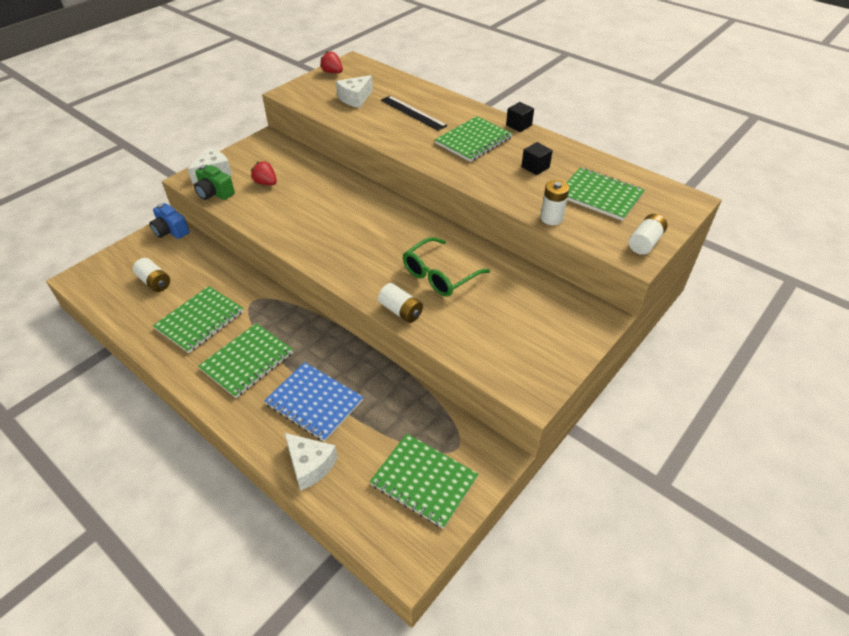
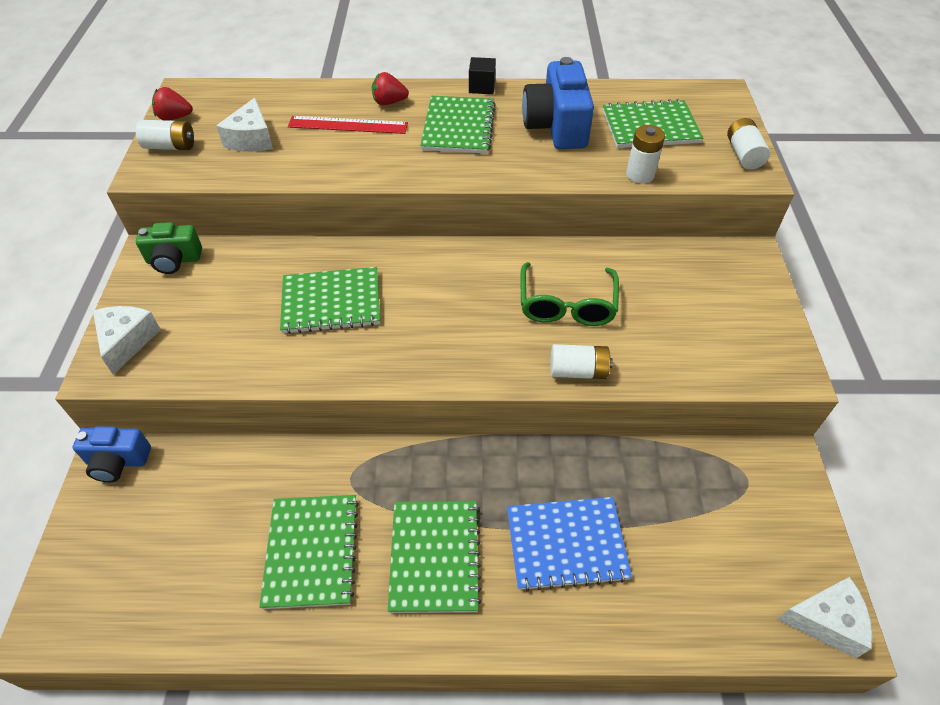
camera: 40 degrees left, 5 degrees up
white battery [133,258,170,292] -> white battery moved to [136,120,194,150]
green camera [194,165,235,200] -> green camera moved to [136,222,202,274]
red strawberry [251,161,277,185] -> red strawberry moved to [372,72,409,105]
white cheese [284,433,338,491] -> white cheese moved to [777,577,873,658]
green notebook [370,434,478,529] -> green notebook moved to [280,267,380,334]
black ruler [381,96,447,131] -> red ruler [288,116,408,134]
black cube [521,142,553,175] -> blue camera [522,57,594,149]

